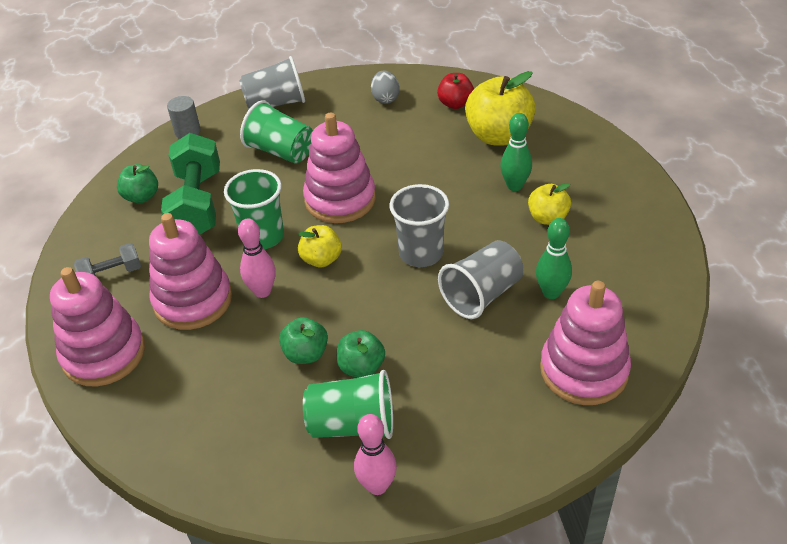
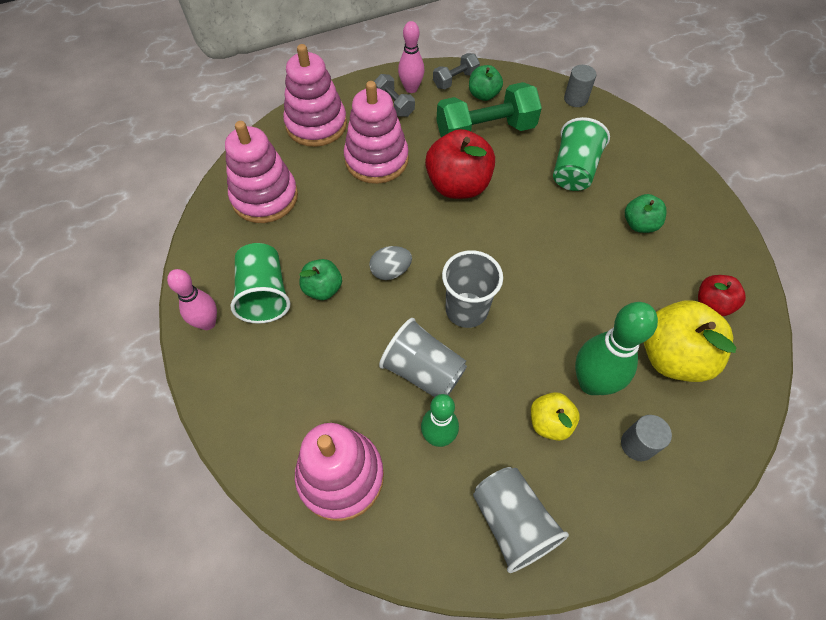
camera: 75 degrees right, 15 degrees up
green cup [224,169,284,249] -> red apple [425,129,495,199]
pink bowling pin [238,219,276,298] -> pink bowling pin moved to [398,21,425,93]
grey cup [239,56,305,110] -> grey cup moved to [473,467,569,573]
green apple [279,317,328,364] -> green apple moved to [625,194,666,233]
yellow apple [298,225,342,267] -> none
pink stacking toy [303,113,376,223] -> pink stacking toy moved to [225,121,298,223]
grey egg [371,70,400,104] -> grey egg moved to [369,246,412,280]
green bowling pin [500,113,532,191] -> green bowling pin [575,302,658,395], size x1.54
none -> grey dumbbell [433,53,480,89]
none -> grey cylinder [621,415,672,461]

